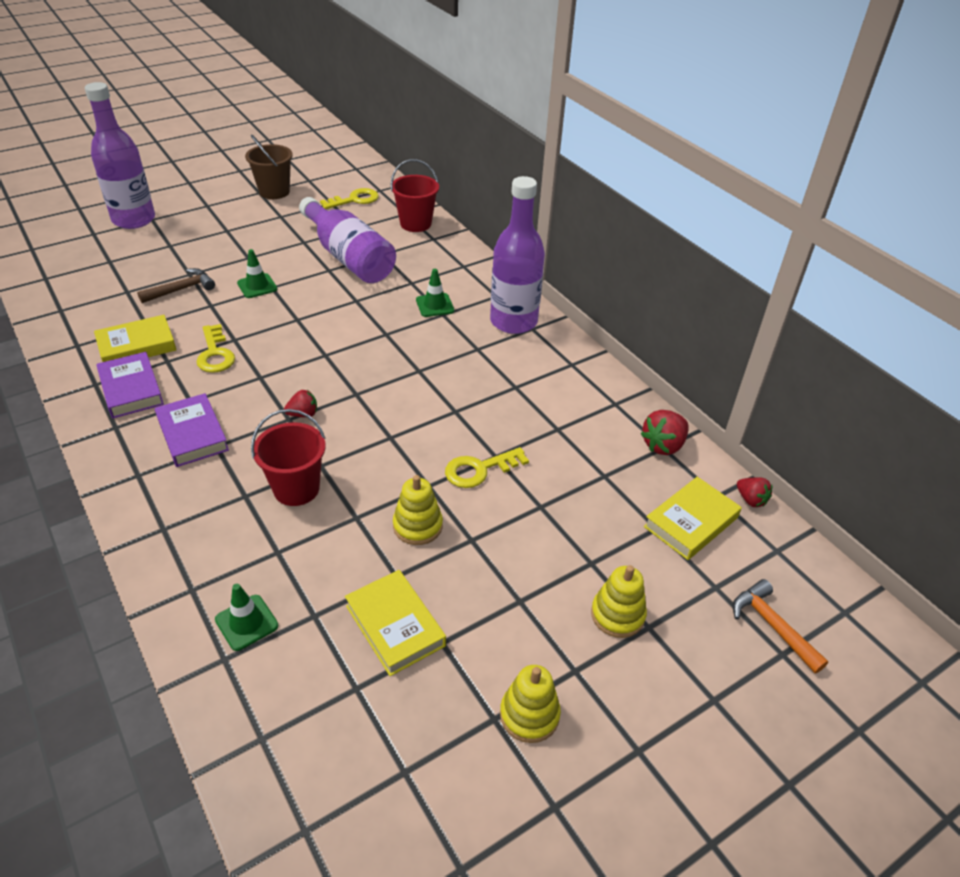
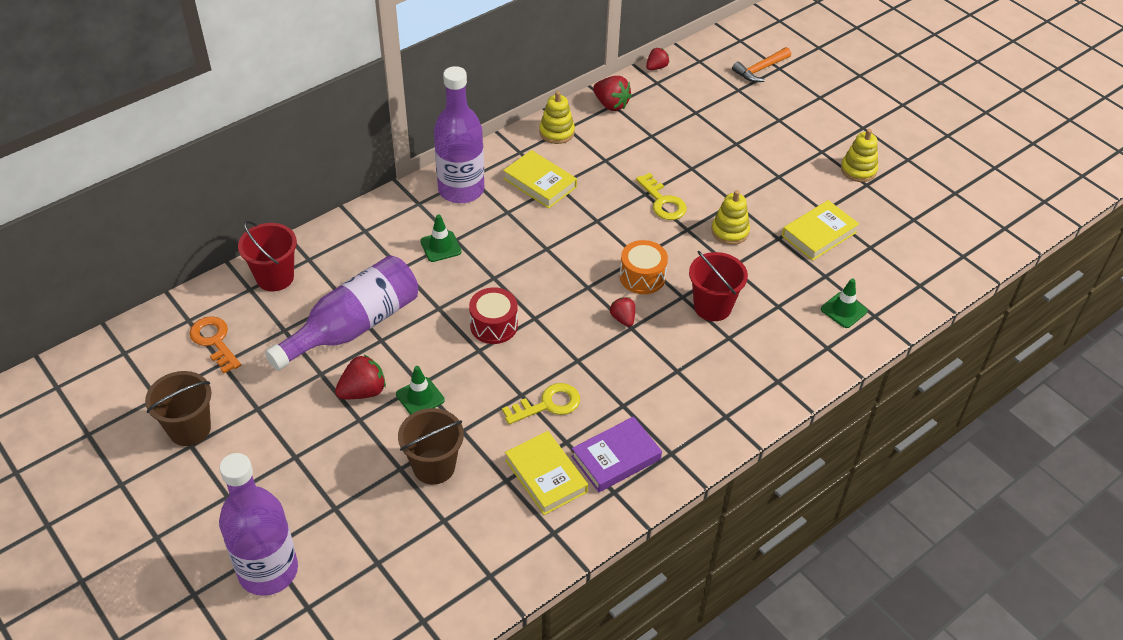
camera: 95 degrees left, 5 degrees up
brown hammer [137,268,215,303] -> brown bucket [398,408,464,485]
purple book [155,393,229,467] -> none
yellow key [320,188,379,209] -> orange key [189,316,241,373]
yellow stacking toy [591,565,647,638] -> yellow stacking toy moved to [539,91,575,144]
yellow book [644,477,742,560] -> yellow book moved to [503,150,577,209]
none -> red strawberry [335,355,386,399]
none -> red drum [469,287,518,344]
none -> orange drum [620,240,668,294]

